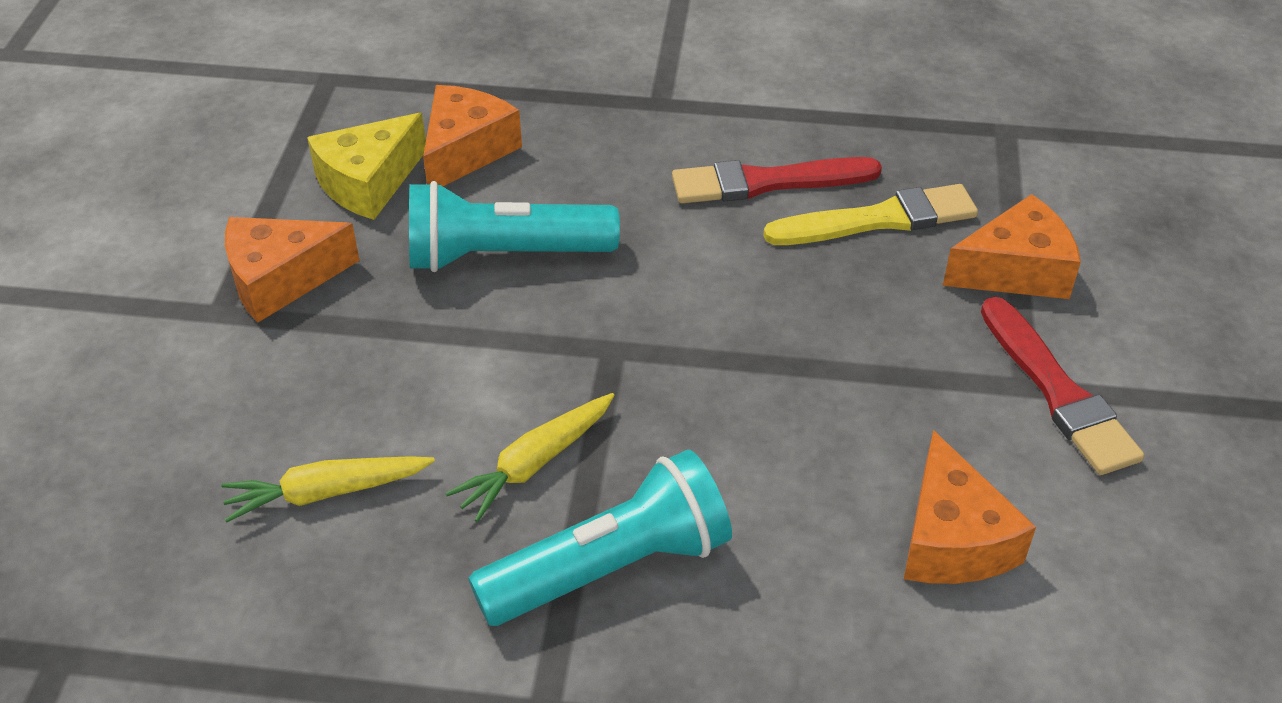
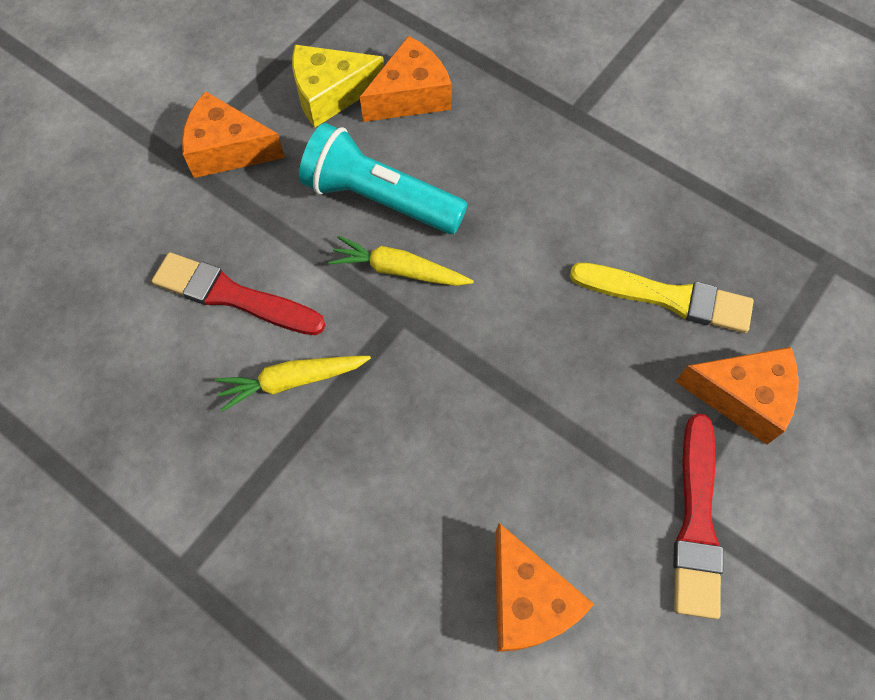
camera: 30 degrees right, 20 degrees up
yellow carrot [221,456,435,522] -> yellow carrot moved to [328,236,474,286]
turquoise flashlight [468,449,732,626] -> none
red brush [672,157,882,203] -> red brush moved to [152,252,326,335]
orange cheese [904,430,1036,584] -> orange cheese turned 45 degrees counterclockwise [496,523,595,652]

